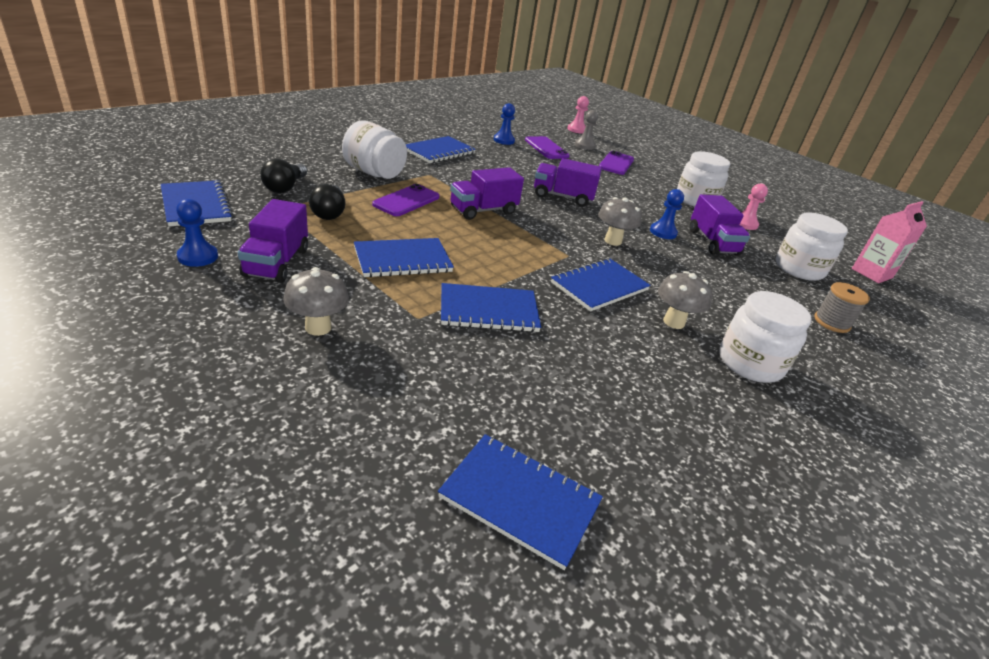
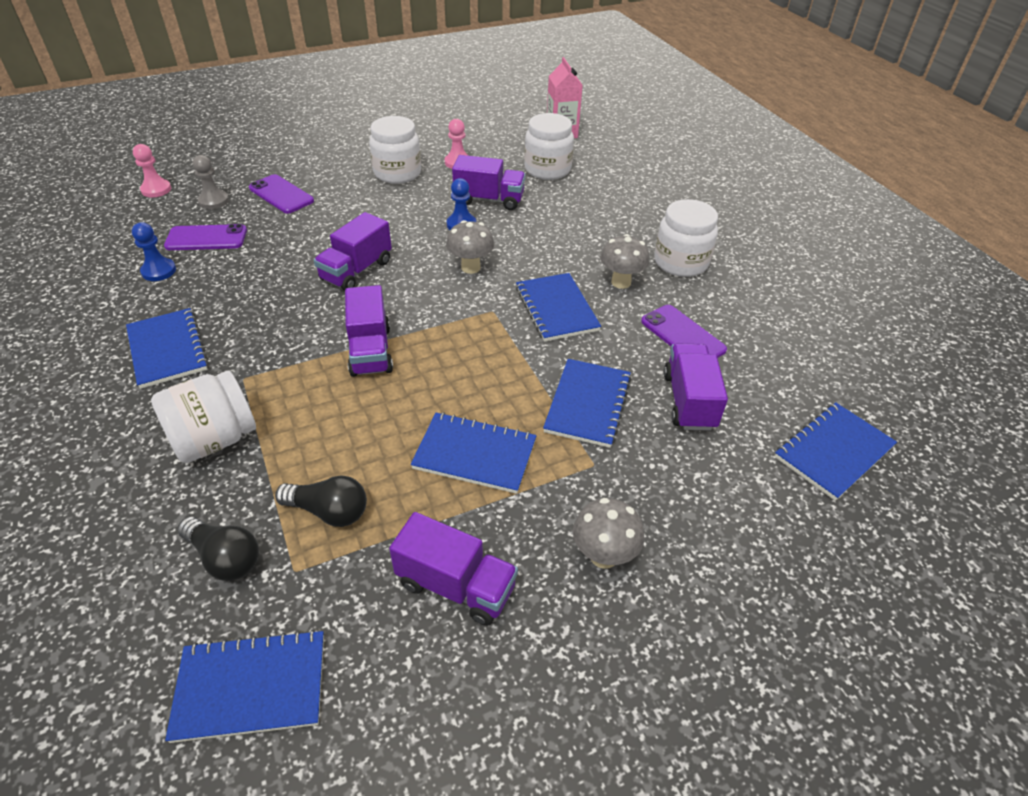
camera: 65 degrees left, 10 degrees up
blue pawn [176,199,218,267] -> none
blue notebook [354,238,454,278] -> blue notebook turned 75 degrees counterclockwise [411,412,536,494]
purple phone [372,184,440,216] -> purple phone moved to [641,305,727,358]
grey spool [814,282,870,333] -> none
none -> purple truck [664,343,728,431]

